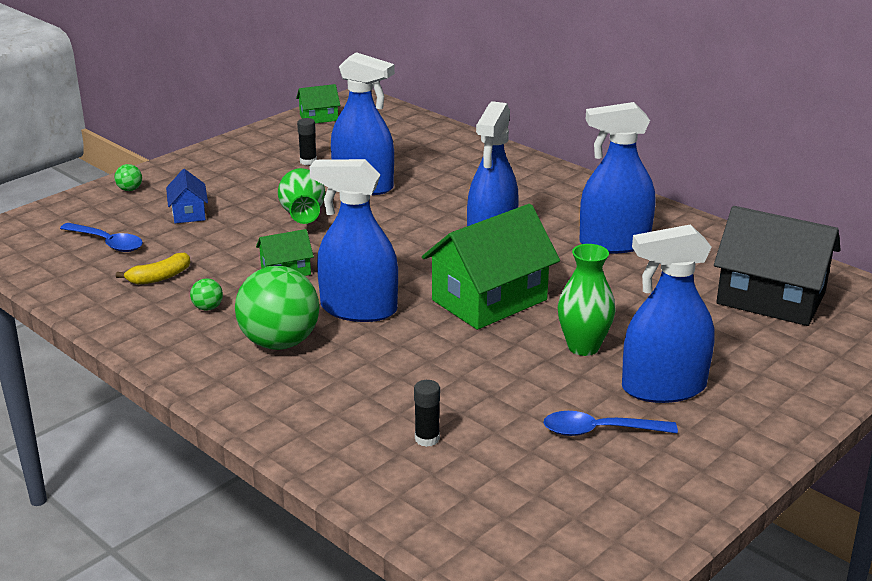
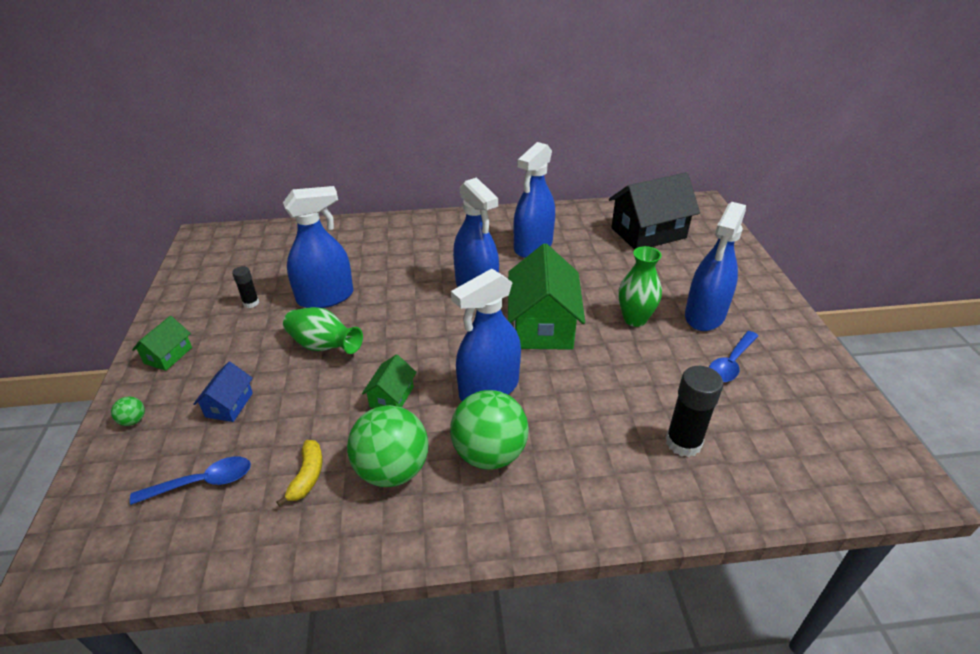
camera: 50 degrees left, 10 degrees up
blue house [166,169,208,223] -> blue house turned 75 degrees clockwise [193,362,253,422]
green ball [190,278,223,311] -> green ball [347,405,428,487], size x2.47
green house [296,84,340,123] -> green house moved to [132,316,192,371]
black glue stick [414,380,440,447] -> black glue stick [666,366,723,457], size x1.78

